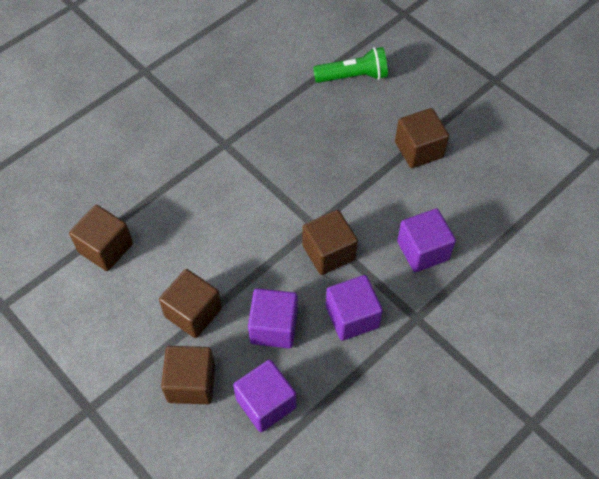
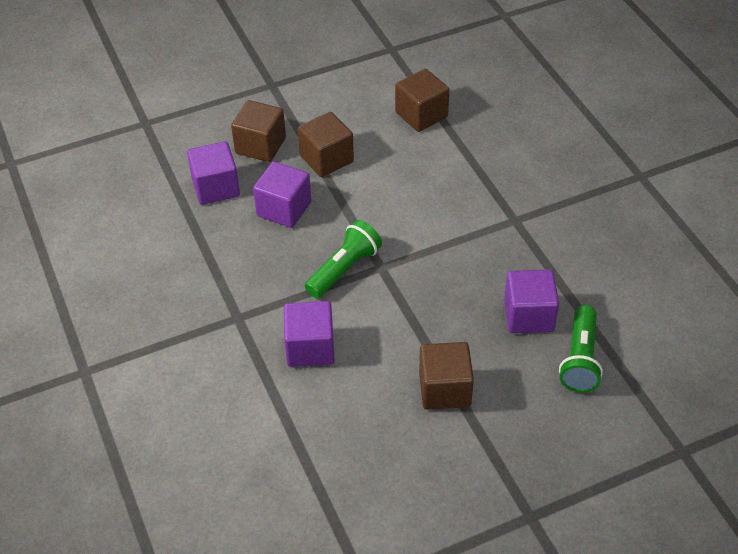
camera: 110 degrees right, 10 degrees down
brown cube [302,210,358,275] -> green flashlight [305,220,382,298]
purple cube [326,275,383,341] -> purple cube moved to [504,269,559,333]

